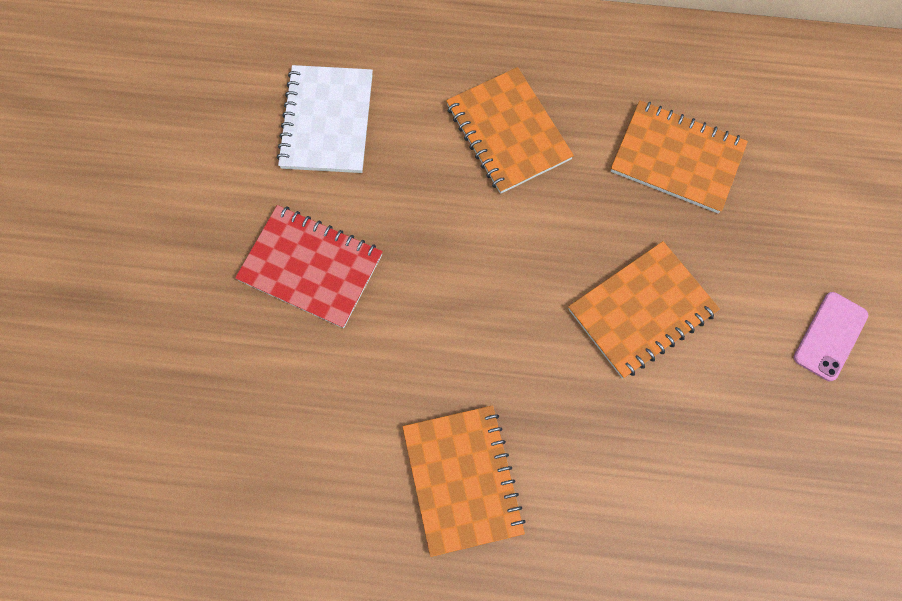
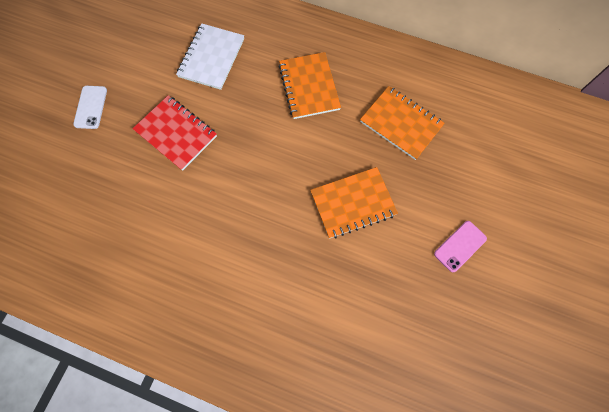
camera: 15 degrees right, 0 degrees up
orange notebook [403,405,526,557] -> none
none -> white phone [73,86,107,129]

